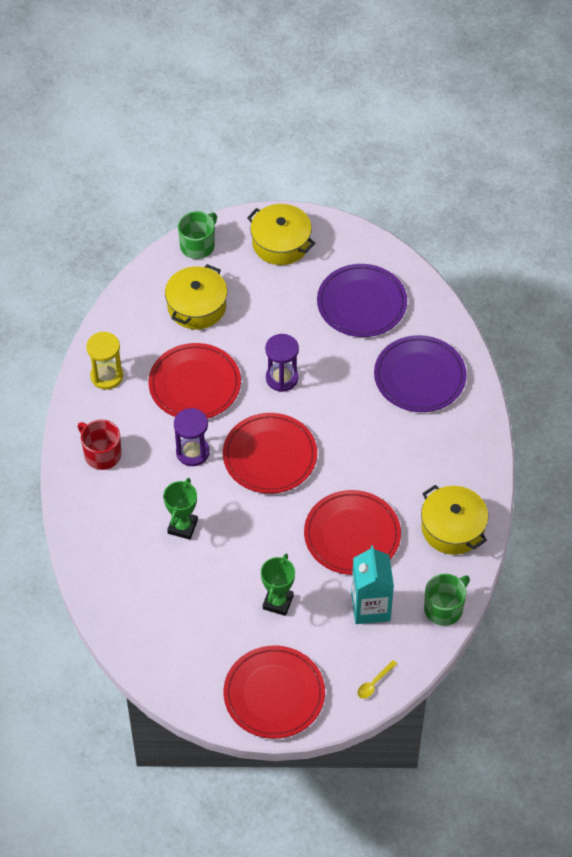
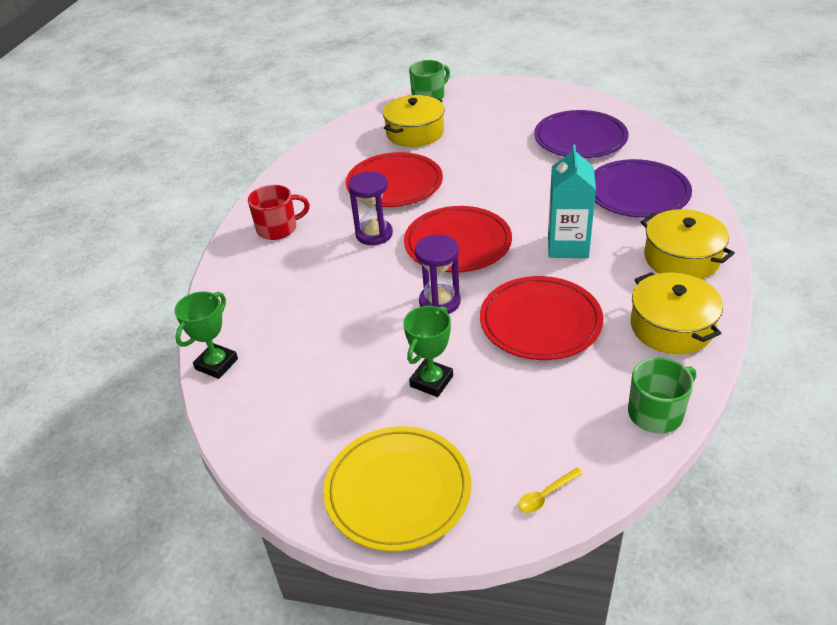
camera: 15 degrees right, 15 degrees down
red mug [78,420,121,470] -> red mug turned 105 degrees clockwise [248,185,310,240]
yellow hourglass [86,332,123,390] -> none
green trophy [163,478,198,540] -> green trophy moved to [174,291,238,379]
red plate [224,646,325,739] -> yellow plate [323,426,471,551]
yellow pot [247,204,315,265] -> yellow pot moved to [641,209,735,279]
purple hourglass [265,334,299,392] -> purple hourglass moved to [415,235,461,314]
turquoise carton [351,545,394,624] -> turquoise carton moved to [548,145,596,258]

